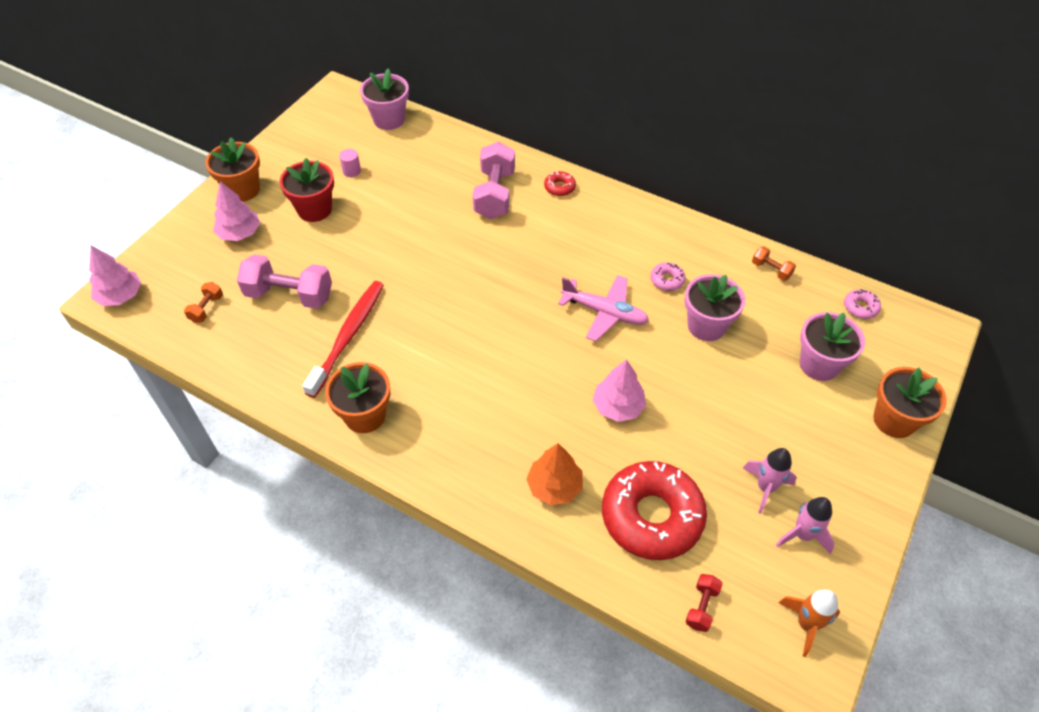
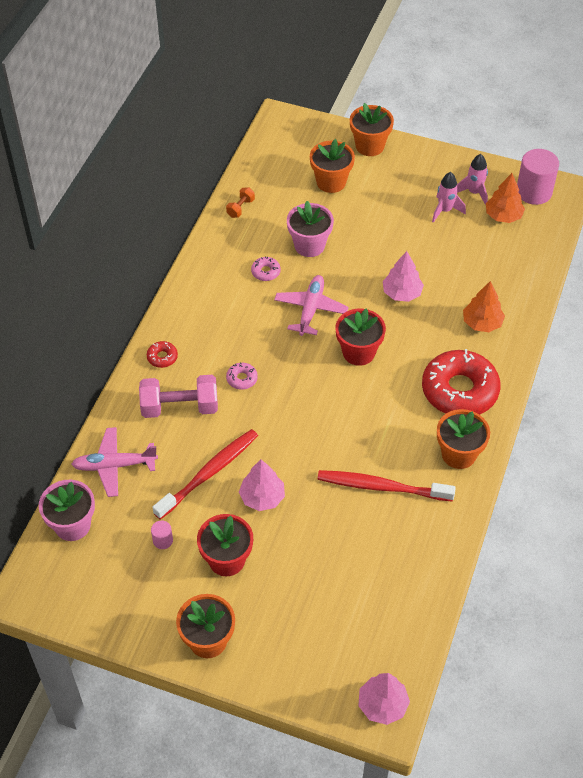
camera: 100 degrees left, 0 degrees up
orange dumbbell [184,282,223,323] -> none
pink tree [213,181,260,241] -> pink tree moved to [239,459,285,511]
pink dumbbell [237,254,332,309] -> none
red donut [602,461,707,560] -> red donut moved to [422,349,501,415]
red dumbbell [685,574,723,632] -> none
orange rocket [779,590,840,657] -> pink cylinder [517,149,559,205]
pink flower pot [800,312,865,381] -> orange flower pot [310,139,355,193]
pink donut [844,289,881,319] -> pink donut moved to [226,362,258,390]
none -> pink plane [71,427,158,497]
none -> red toothbrush [152,429,258,520]
none -> red flower pot [336,308,386,366]
none -> orange tree [486,173,525,223]

